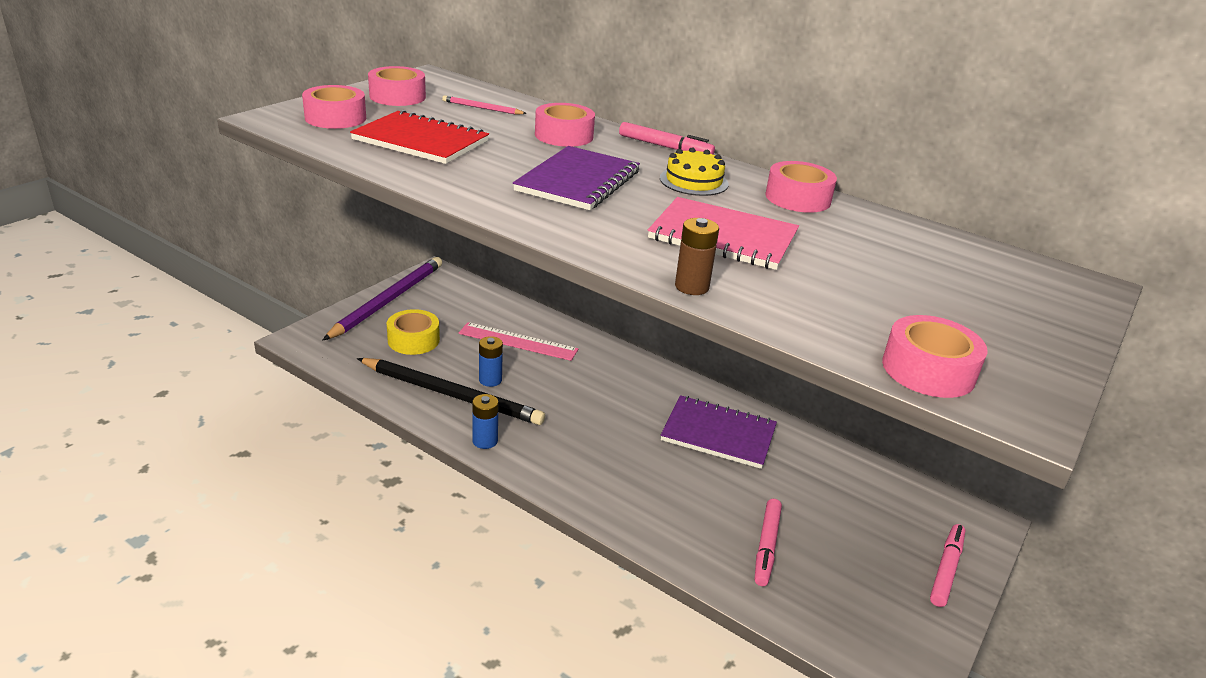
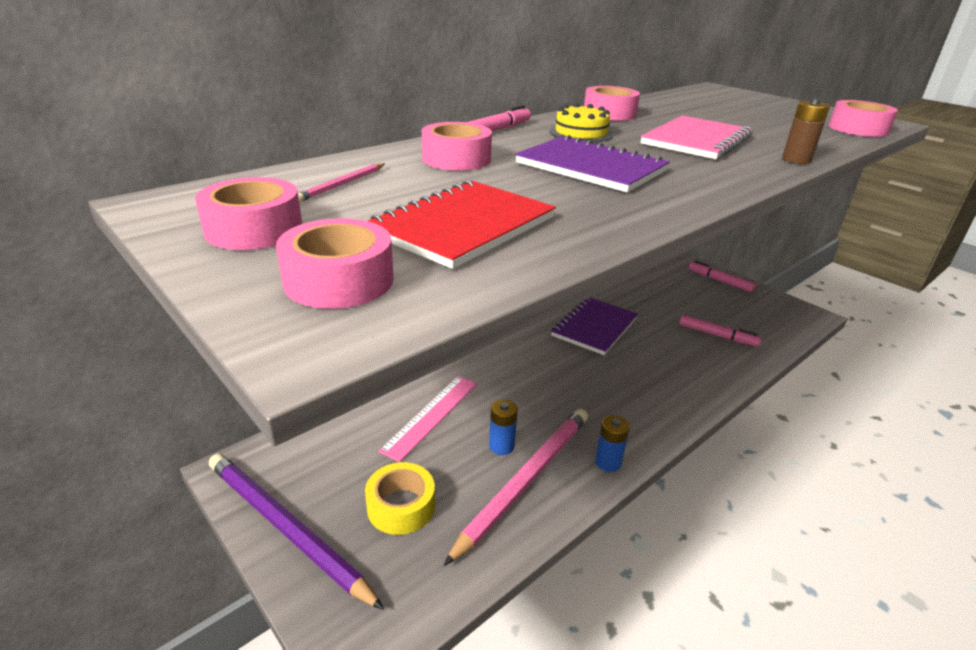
camera: 75 degrees left, 0 degrees up
black pencil [357,358,545,425] -> pink pencil [444,408,588,566]

